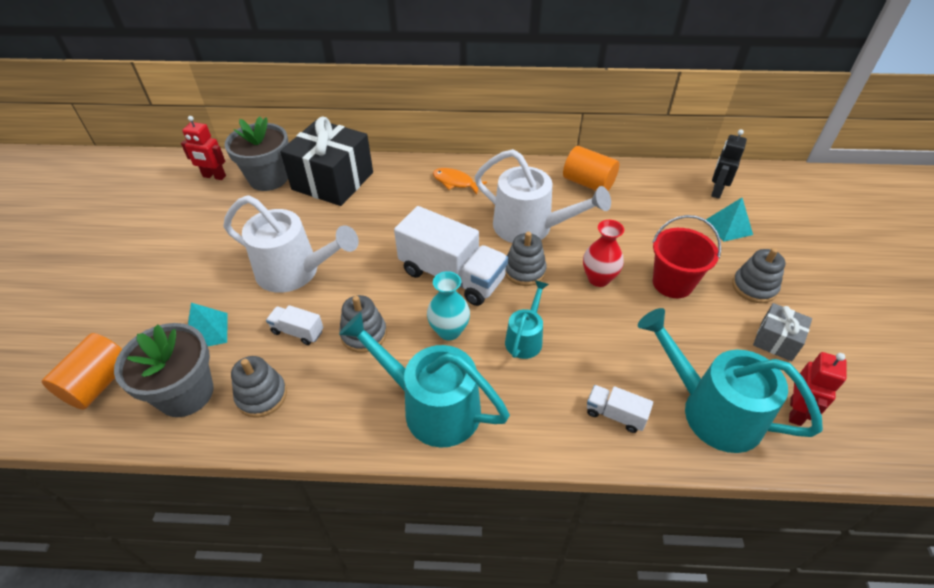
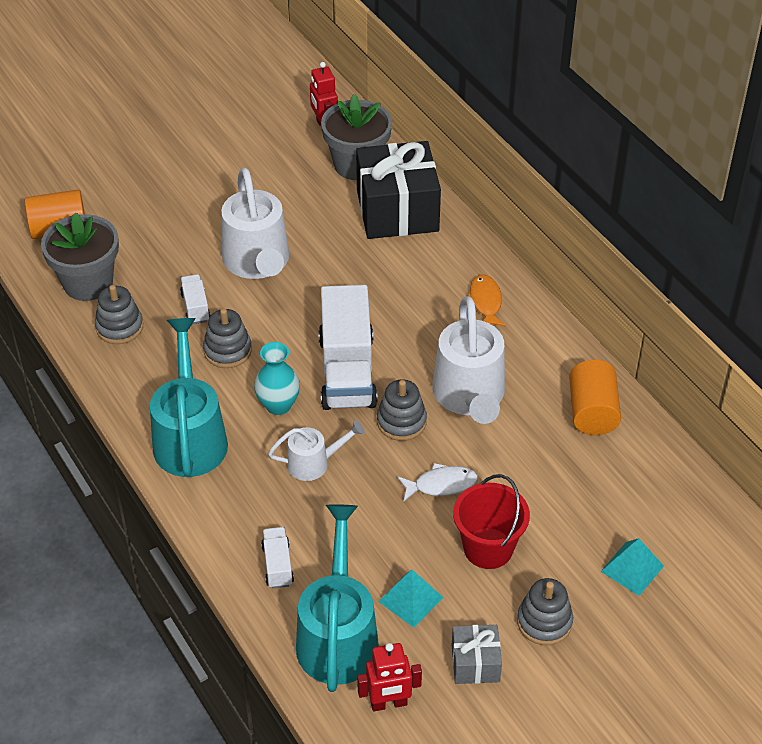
camera: 55 degrees right, 0 degrees up
turquoise pyramid [188,303,228,346] -> turquoise pyramid moved to [378,569,444,628]
turquoise watering can [505,280,549,359] -> white watering can [268,420,365,481]
red vase [583,220,624,287] -> white fish [397,463,478,501]
black robot [711,129,747,199] -> none

